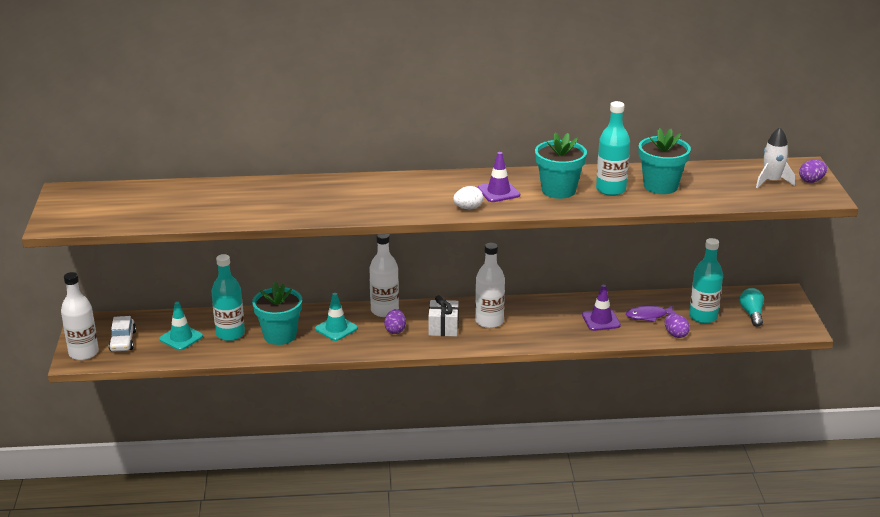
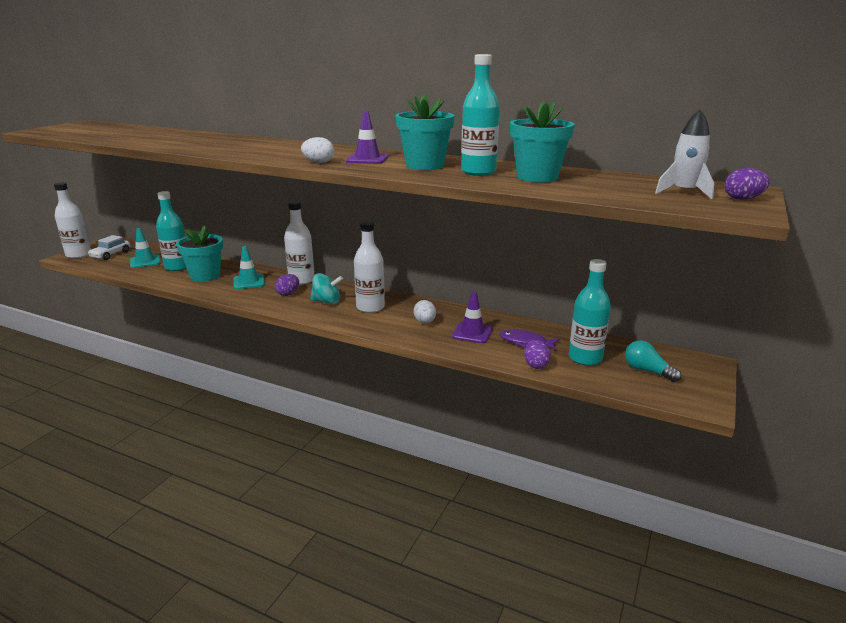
camera: 30 degrees right, 5 degrees down
white gift [429,295,459,337] -> turquoise spinning top [310,273,343,304]
turquoise light bulb [740,288,764,327] -> turquoise light bulb turned 75 degrees counterclockwise [625,340,681,382]
none -> white egg [413,300,436,323]

